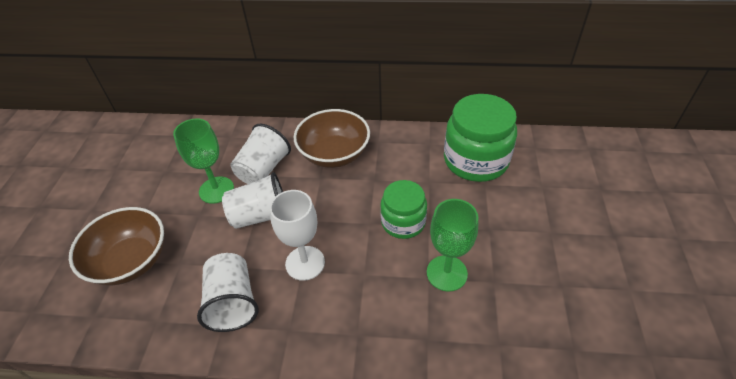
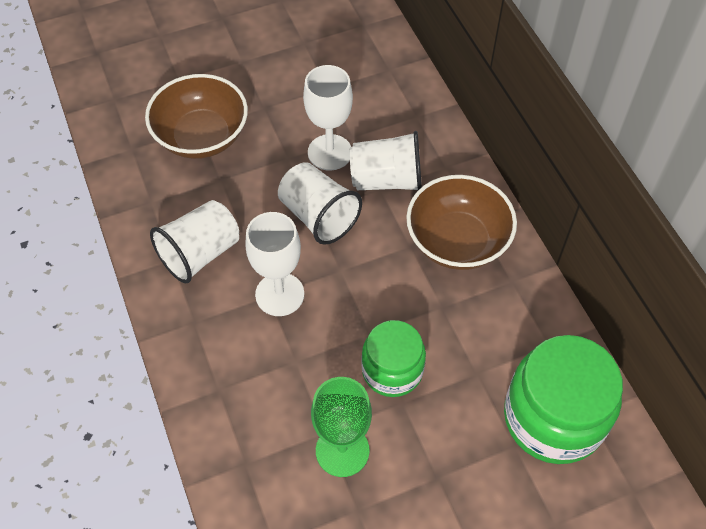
camera: 60 degrees right, 10 degrees up
green goblet [173,119,234,204] -> white goblet [303,65,353,171]

